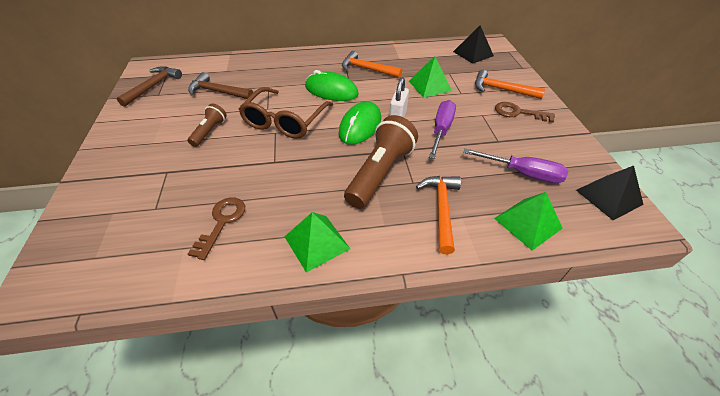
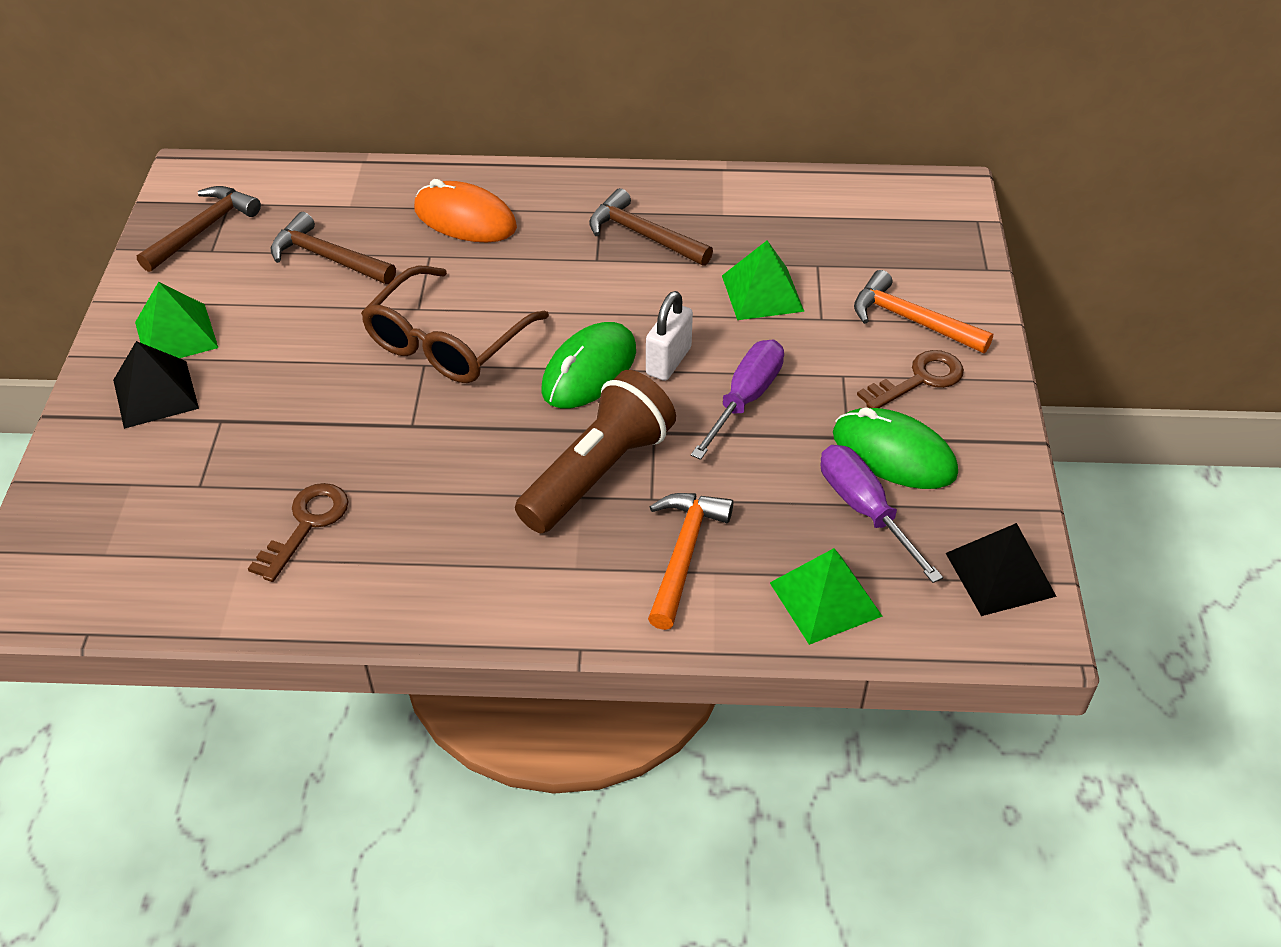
camera: 10 degrees right, 0 degrees up
brown flashlight [188,103,227,147] -> none
green pyramid [285,212,350,273] -> green pyramid moved to [135,282,218,358]
green mouse [305,70,359,101] -> green mouse moved to [833,407,958,489]
orange hammer [342,51,402,78] -> brown hammer [589,188,713,266]
black pyramid [453,25,494,64] -> black pyramid moved to [113,341,199,429]
purple screwdriver [463,148,568,183] -> purple screwdriver turned 150 degrees counterclockwise [821,445,943,583]
brown key [495,102,555,123] -> brown key turned 120 degrees clockwise [857,350,964,408]
none -> orange mouse [414,179,517,242]

